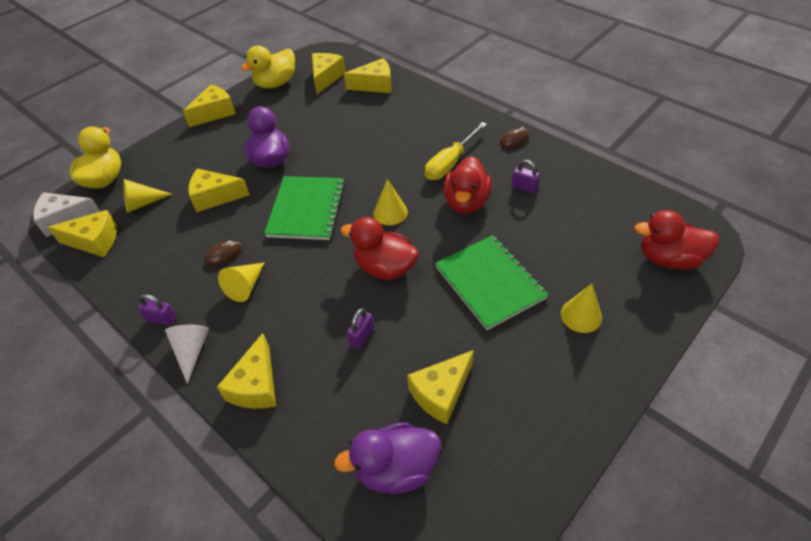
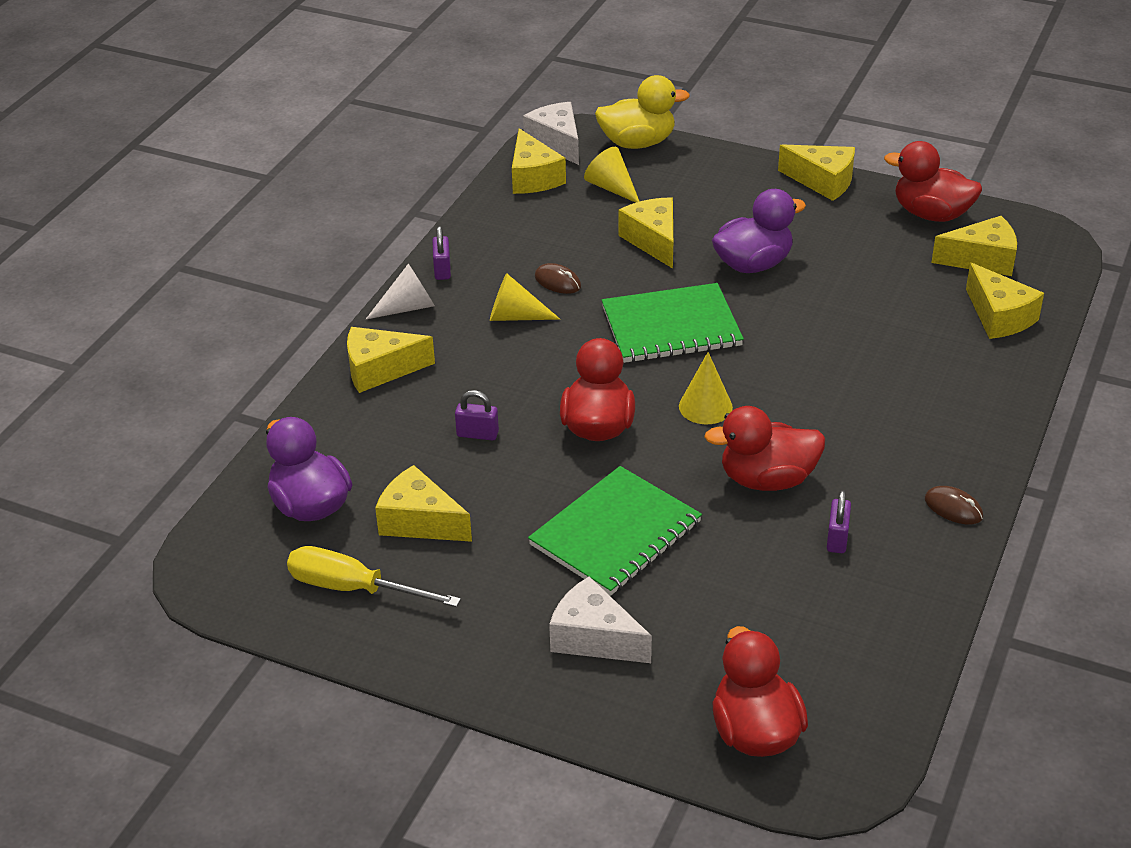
camera: 70 degrees right, 10 degrees down
yellow duck [241,45,295,88] -> red duck [884,141,982,222]
yellow screwdriver [425,122,487,180] -> yellow screwdriver moved to [287,546,461,607]
yellow cone [561,284,602,333] -> white cheese [549,576,652,663]

